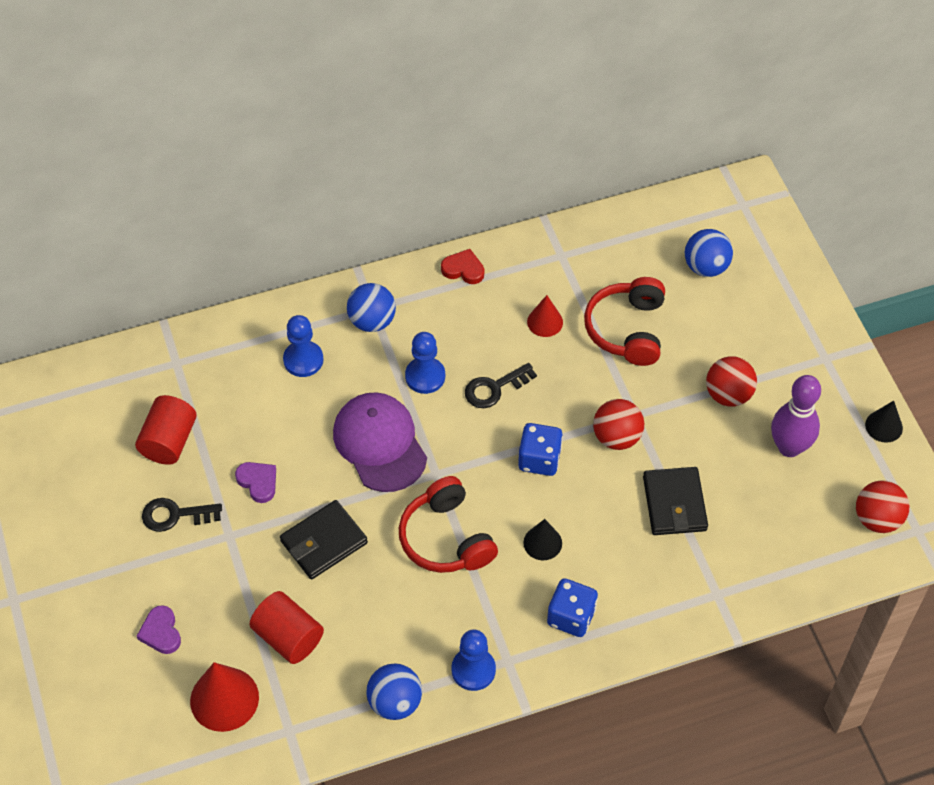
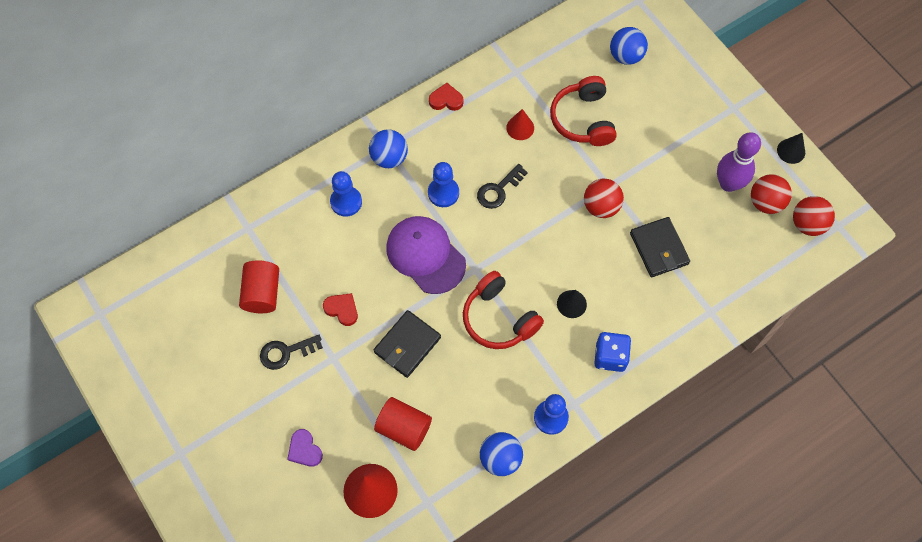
camera: 15 degrees left, 10 degrees up
purple heart [235,462,276,503] -> red heart [323,293,358,326]
blue dice [518,423,563,476] -> none
red ball [706,356,757,407] -> red ball moved to [751,174,792,214]

